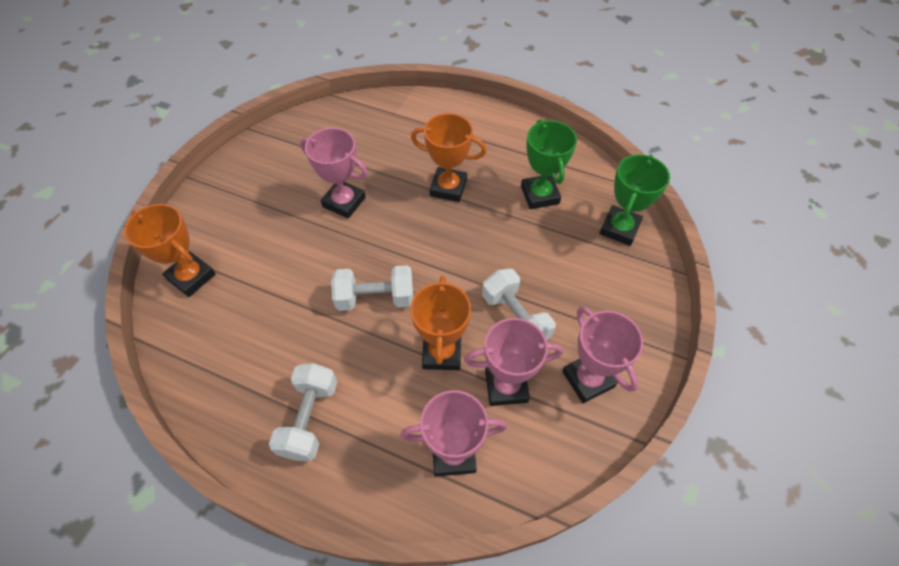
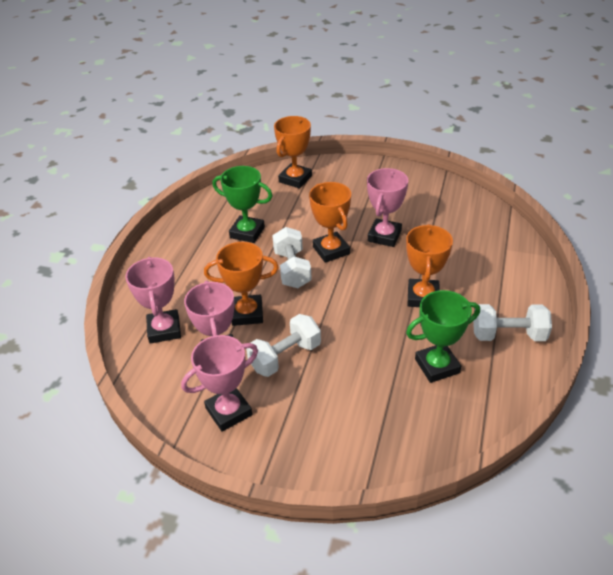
camera: 85 degrees right, 15 degrees down
white dumbbell [269,363,337,461] -> white dumbbell moved to [473,304,552,341]
green trophy [599,154,670,246] -> green trophy moved to [213,166,273,243]
none -> orange trophy [309,182,351,263]

